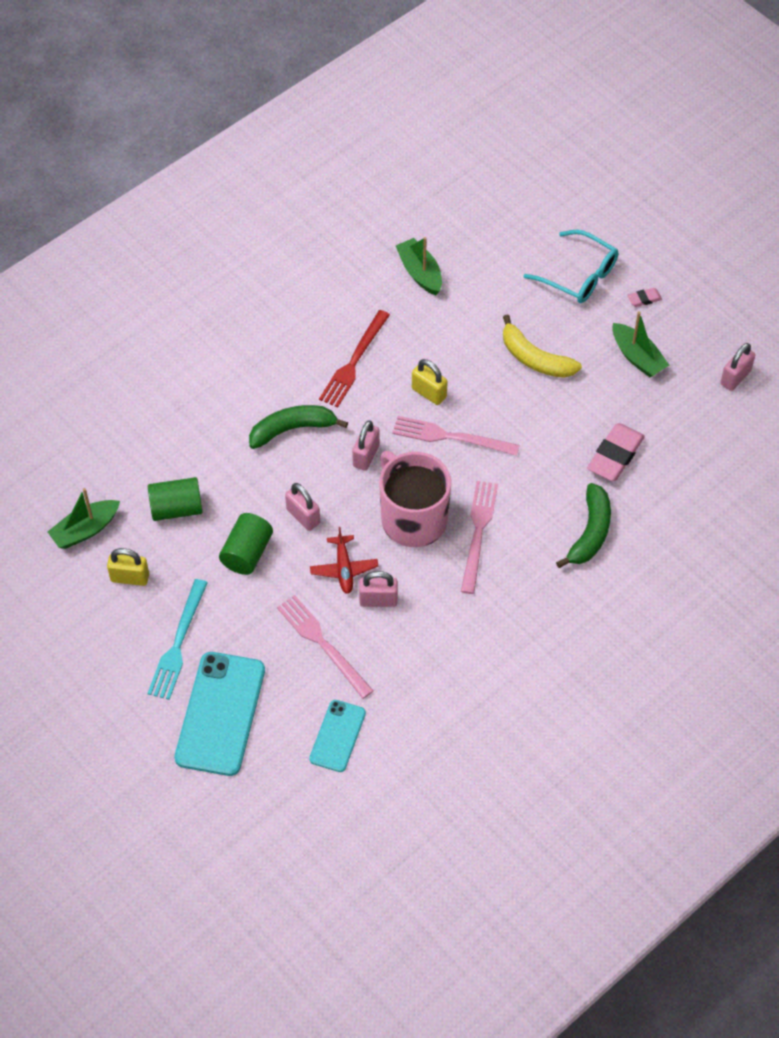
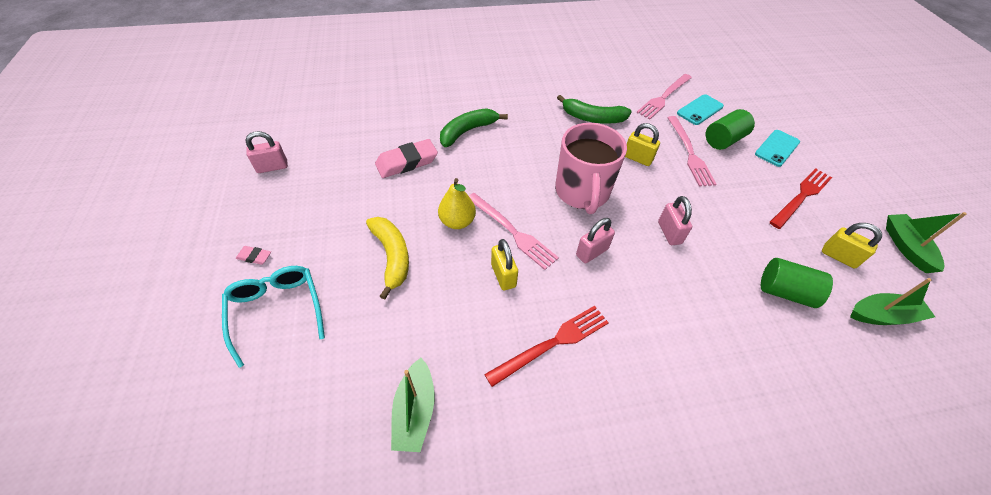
camera: 150 degrees left, 5 degrees down
turquoise fork [147,579,208,700] -> red fork [770,168,832,229]
turquoise phone [174,652,265,776] -> turquoise phone [755,130,800,167], size x0.57
green cylinder [219,513,273,575] -> green cylinder moved to [706,109,755,150]
green banana [249,405,348,449] -> green banana moved to [557,95,632,124]
red plane [310,527,378,594] -> none
pink padlock [359,571,398,607] -> yellow padlock [625,123,660,166]
pink fork [461,481,498,594] -> pink fork moved to [636,74,692,119]
green boat [612,311,669,377] -> green boat moved to [886,212,967,273]
none -> yellow pear [438,178,476,229]

